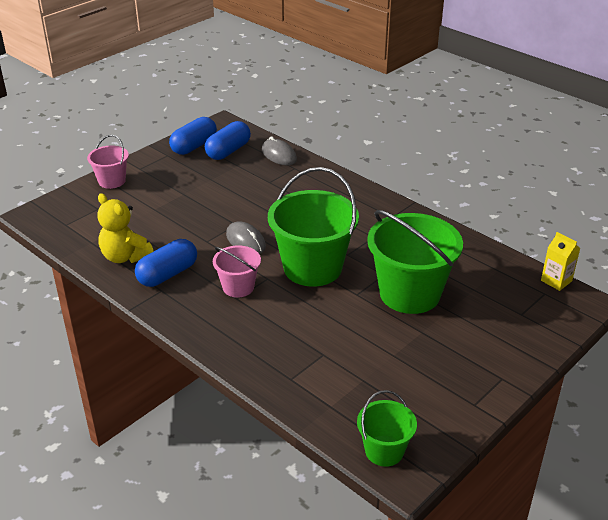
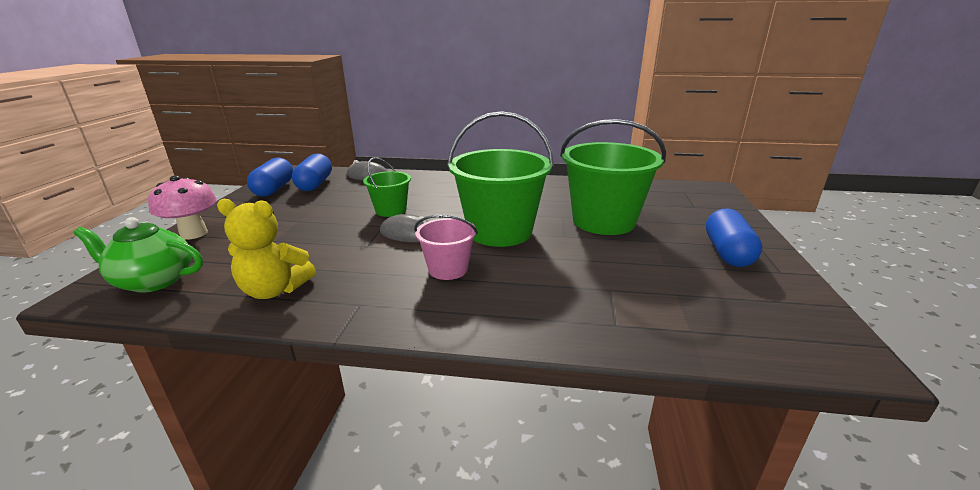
camera: 35 degrees left, 10 degrees down
pink bucket [87,135,129,189] -> pink mushroom [148,175,217,240]
blue capsule [135,239,197,287] -> blue capsule moved to [706,208,762,267]
green bucket [357,390,417,467] -> green bucket moved to [363,157,411,217]
yellow carton [541,232,580,291] -> none
none -> green teapot [74,217,203,293]

